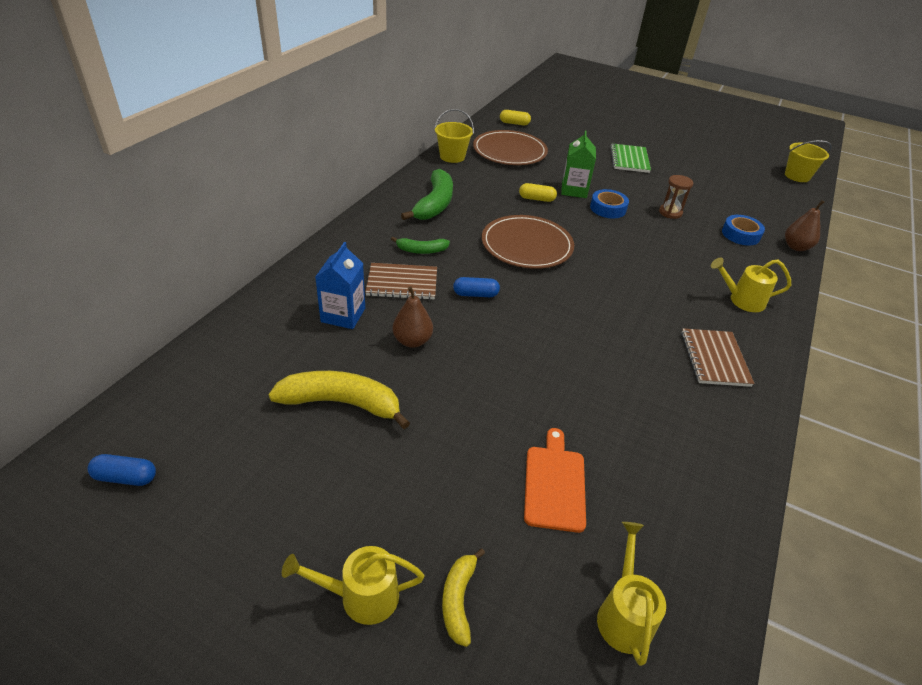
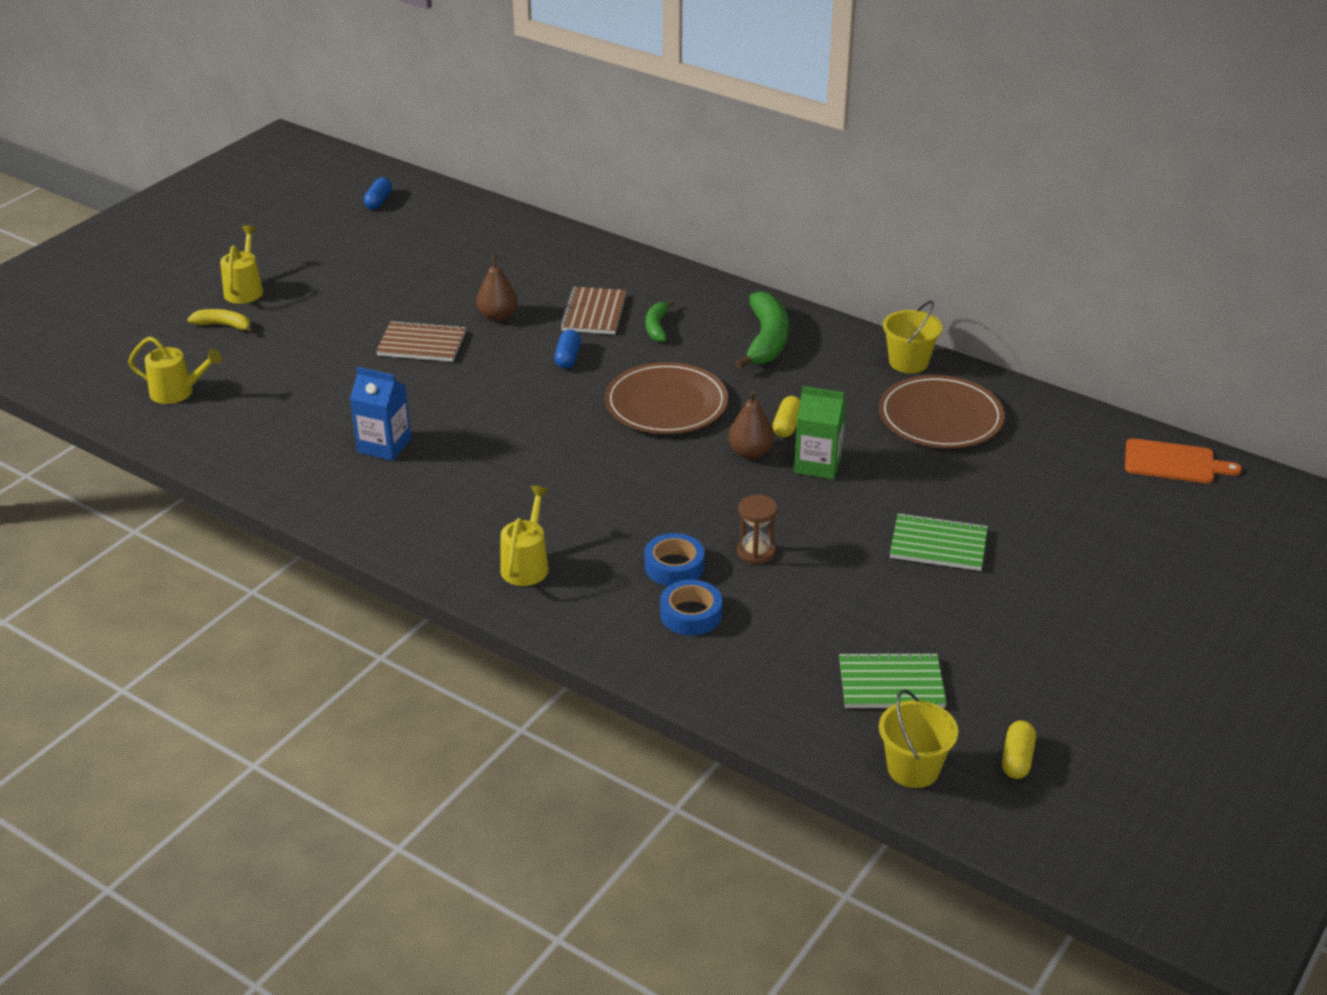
camera: 100 degrees right, 5 degrees down
yellow banana [268,371,410,429] -> none
blue carton [315,242,365,329] -> blue carton moved to [350,367,411,461]
green banana [401,169,453,220] -> green banana turned 105 degrees counterclockwise [735,291,789,369]
yellow capsule [500,110,531,125] -> yellow capsule moved to [1002,720,1036,779]
orange cutting board [524,428,586,533] -> orange cutting board moved to [1125,438,1242,483]
blue tape [590,189,629,218] -> blue tape moved to [645,533,705,586]
brown notebook [681,328,755,387] -> brown notebook moved to [376,320,466,362]
brown pear [785,200,824,251] -> brown pear moved to [728,391,774,459]
none -> green notebook [839,652,947,708]

